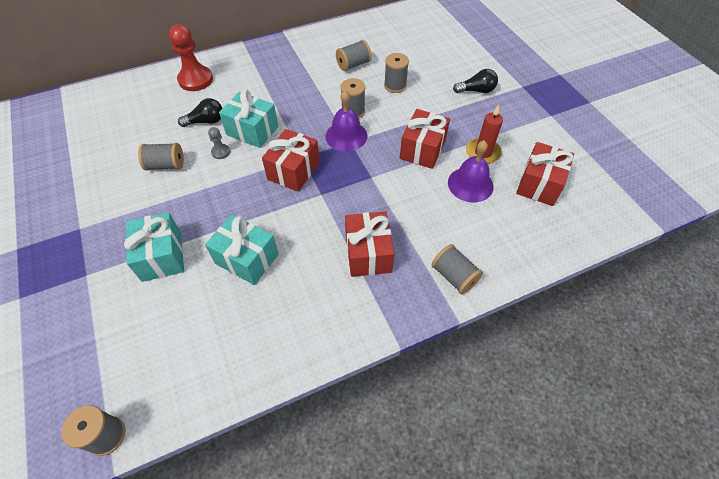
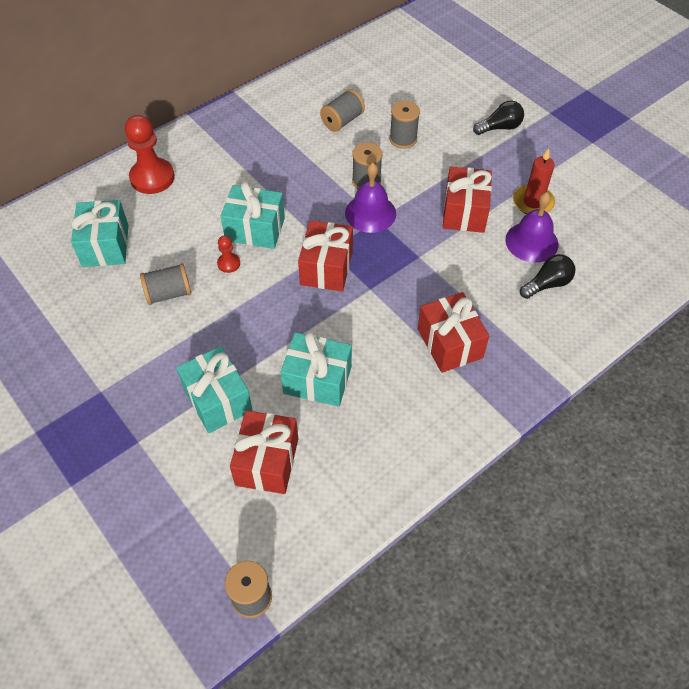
camera: 15 degrees left, 0 degrees up
black light bulb [178,98,222,127] -> black light bulb moved to [520,254,575,299]
grey pawn [208,127,230,159] -> red pawn [217,236,240,273]
grey spool [432,244,483,294] -> none
red gift [516,142,574,206] -> red gift moved to [230,410,298,494]
none -> turquoise gift [71,200,129,267]

